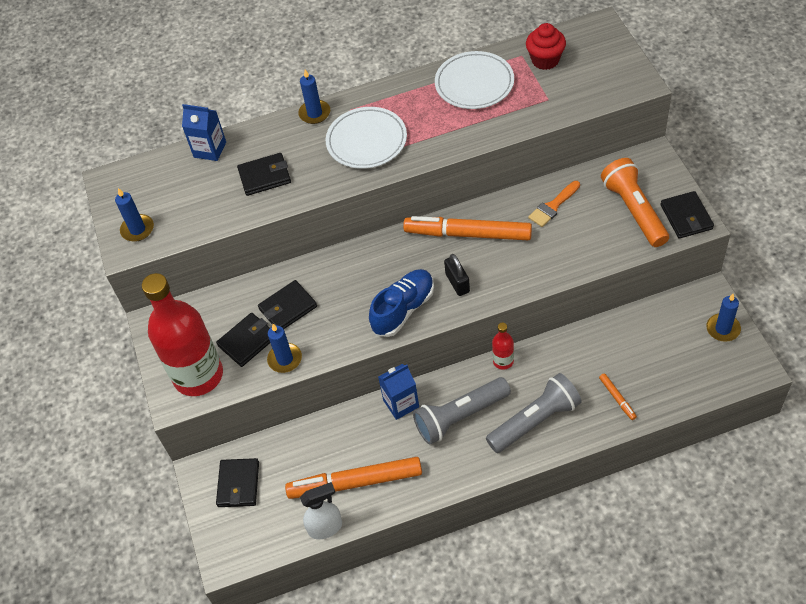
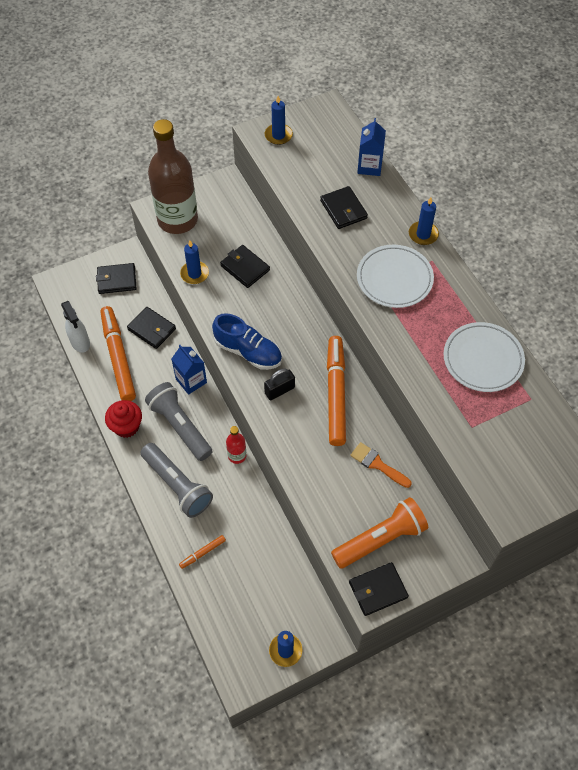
camera: 75 degrees right, 5 degrees up
red bottle [142,273,223,396] -> brown bottle [148,119,198,234]
black wallet [216,313,270,367] -> black wallet moved to [127,307,176,349]
red cupcake [526,23,566,70] -> red cupcake moved to [105,400,142,438]

